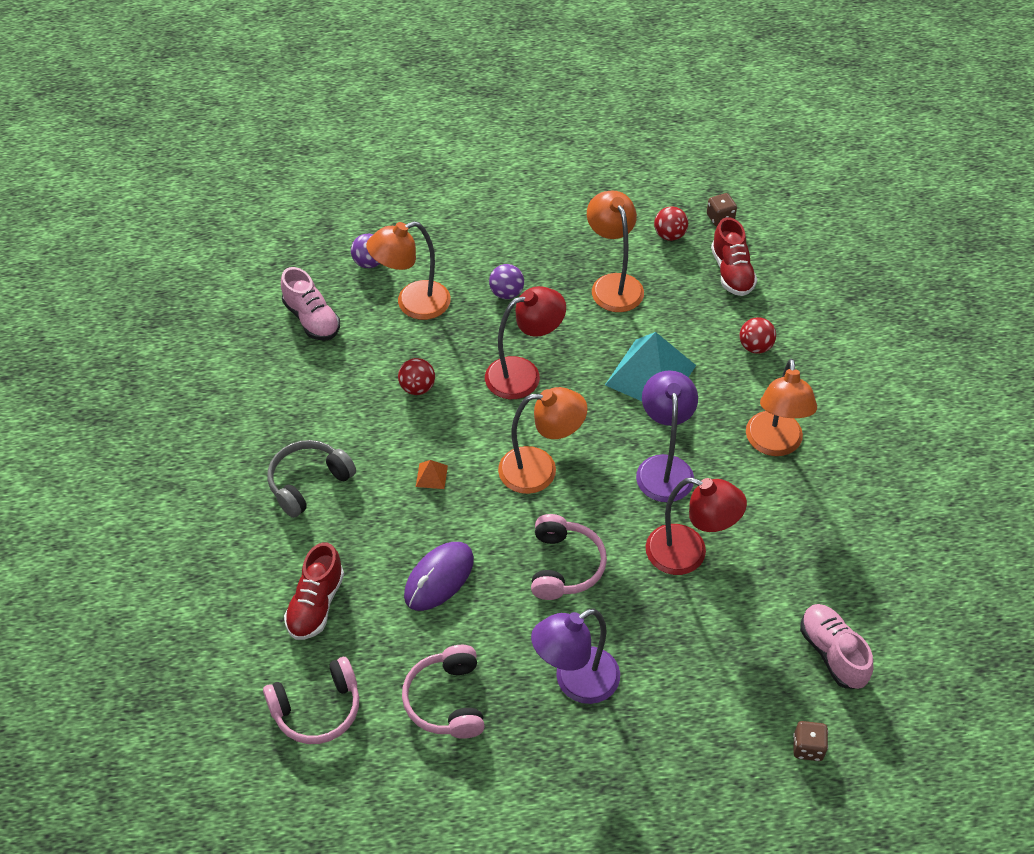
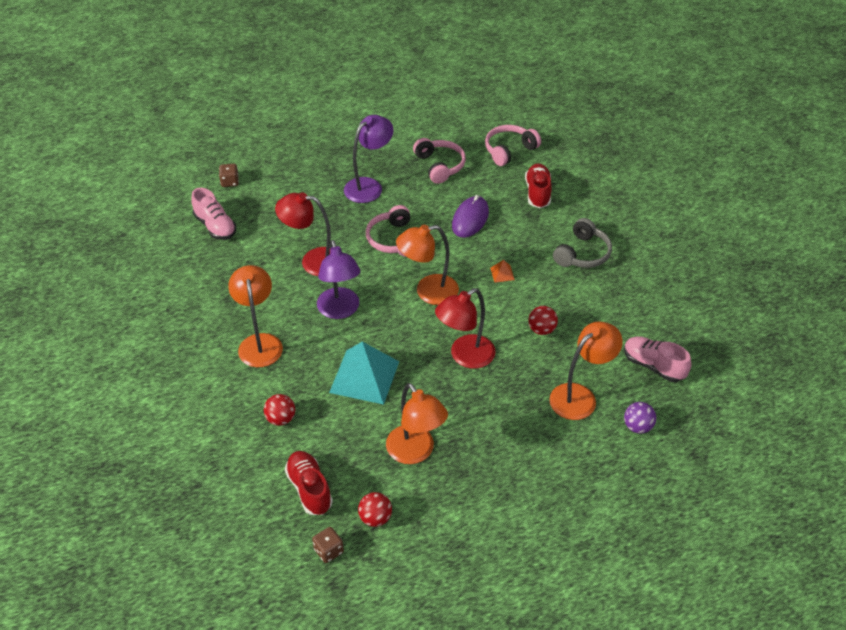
camera: 165 degrees right, 5 degrees down
purple ball [489,264,524,299] -> none

